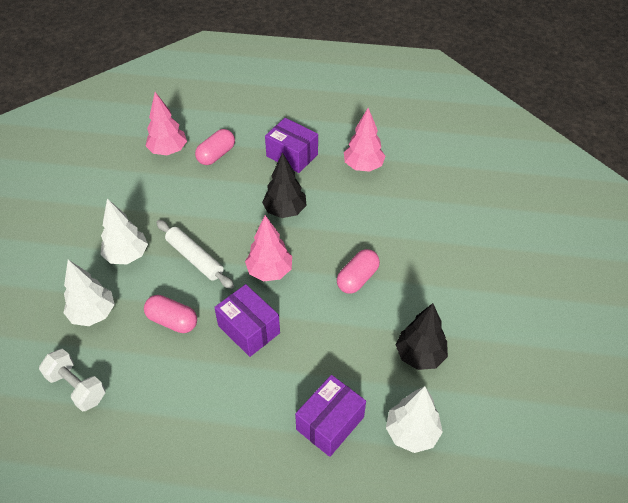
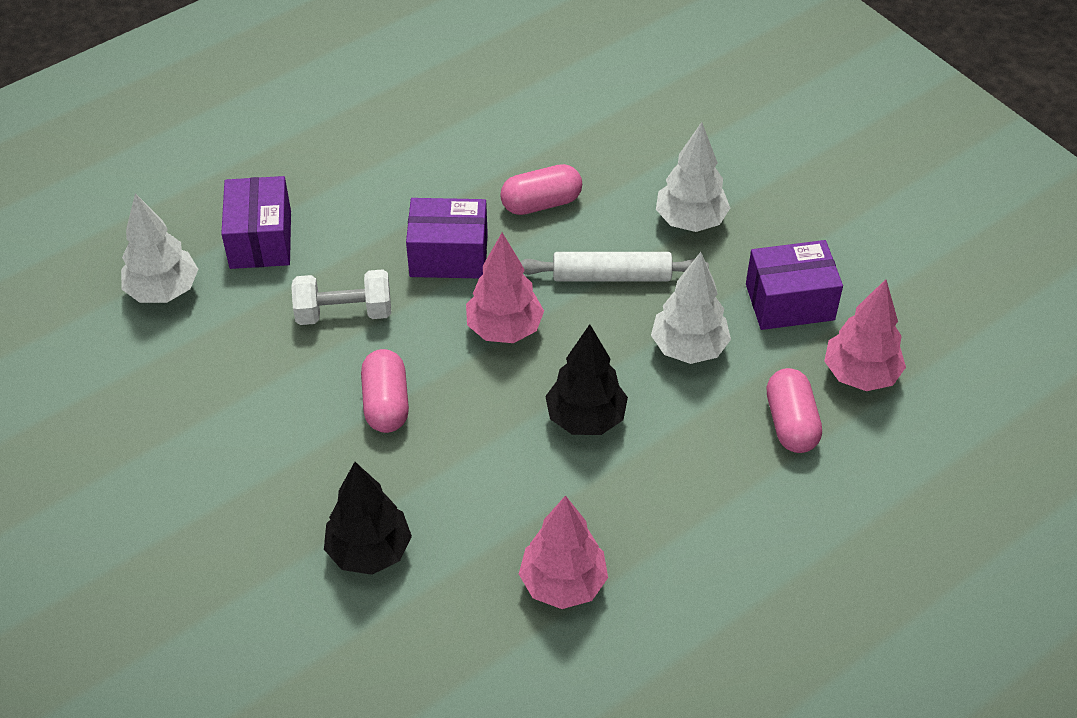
camera: 135 degrees right, 0 degrees up
white dumbbell [39,349,106,411] -> white dumbbell moved to [291,269,391,325]
white tree [63,260,115,326] -> white tree moved to [651,252,731,364]
purple box [265,118,318,173] -> purple box moved to [746,240,843,330]
black tree [396,303,448,370] -> black tree moved to [324,462,412,575]

